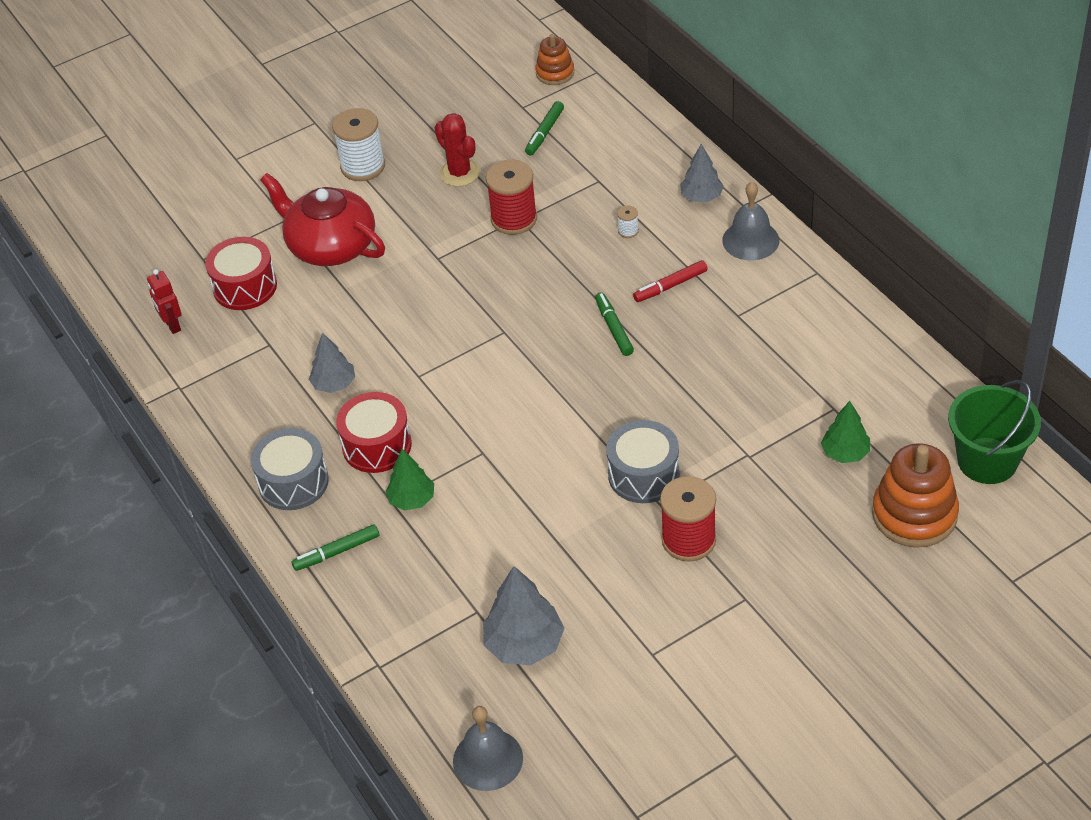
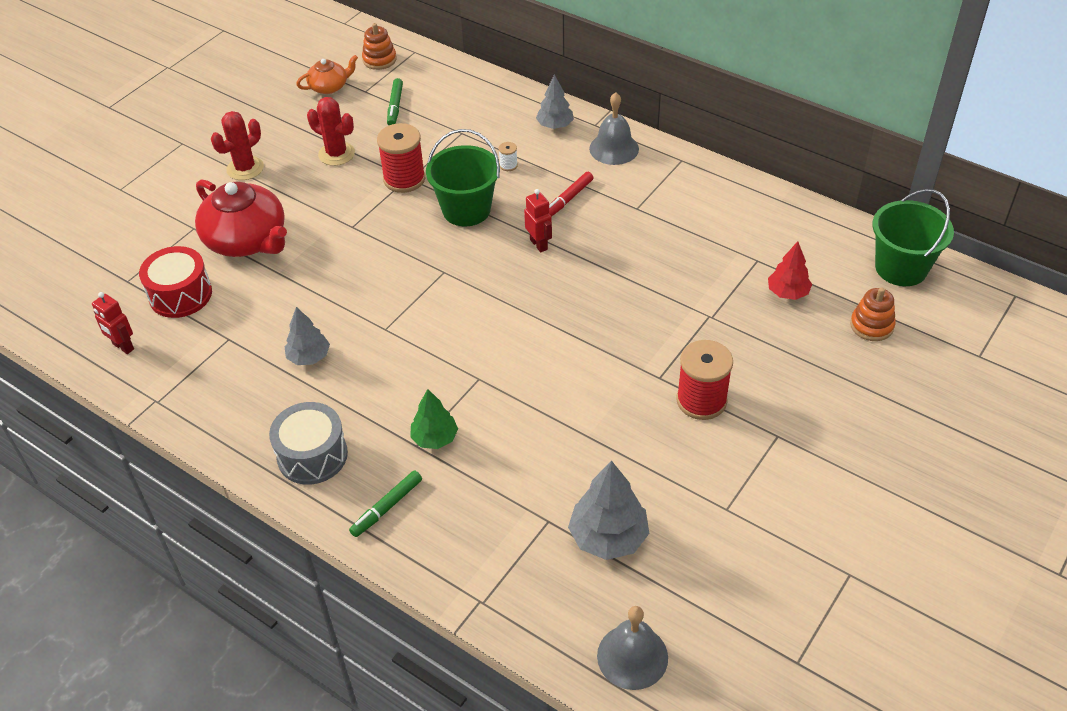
camera: 25 degrees left, 0 degrees up
red teapot [260,173,385,266] -> red teapot turned 150 degrees counterclockwise [195,179,287,257]
white spool [332,108,385,181] -> red cactus [211,111,264,180]
red drum [336,392,412,473] -> none
green marker [595,292,634,356] -> red robot [524,189,552,252]
grey drum [606,420,680,503] -> none
green tree [821,401,870,463] -> red tree [768,241,812,300]
orange stacking toy [872,443,959,548] -> orange stacking toy [850,287,896,341], size x0.58
none -> orange teapot [296,55,358,94]
none -> green bucket [426,129,500,226]

